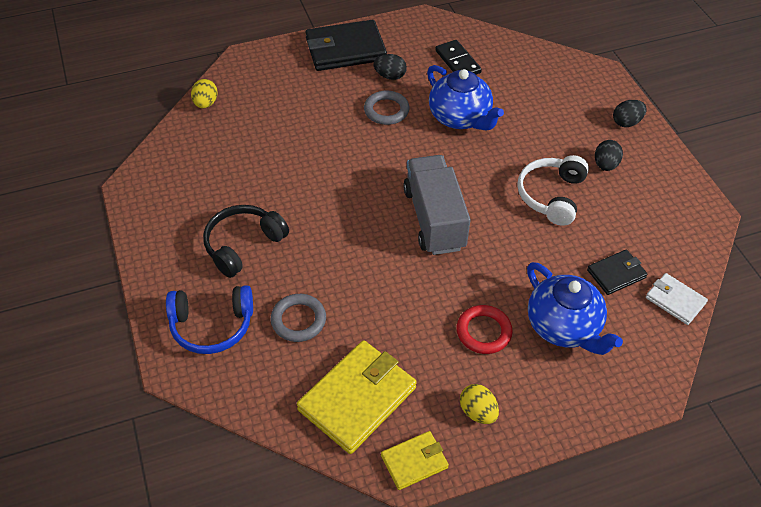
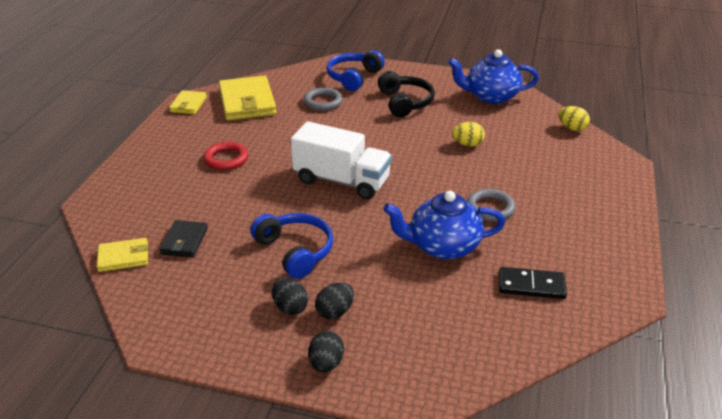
camera: 125 degrees right, 15 degrees down
black wallet [306,20,387,71] -> none
black egg [374,54,407,80] -> black egg moved to [315,282,354,319]
grey truck [403,155,471,255] -> white truck [291,121,392,200]
yellow egg [460,384,499,424] -> yellow egg moved to [452,122,485,147]
white headphones [517,155,589,226] -> blue headphones [250,213,333,279]
blue teapot [527,262,623,355] -> blue teapot moved to [448,49,539,104]
white wallet [646,273,708,325] -> yellow wallet [97,238,148,272]

